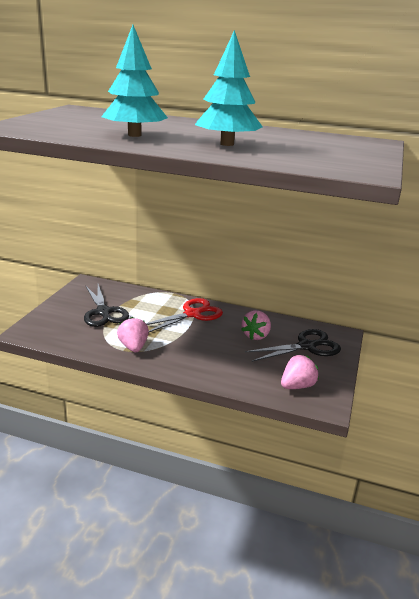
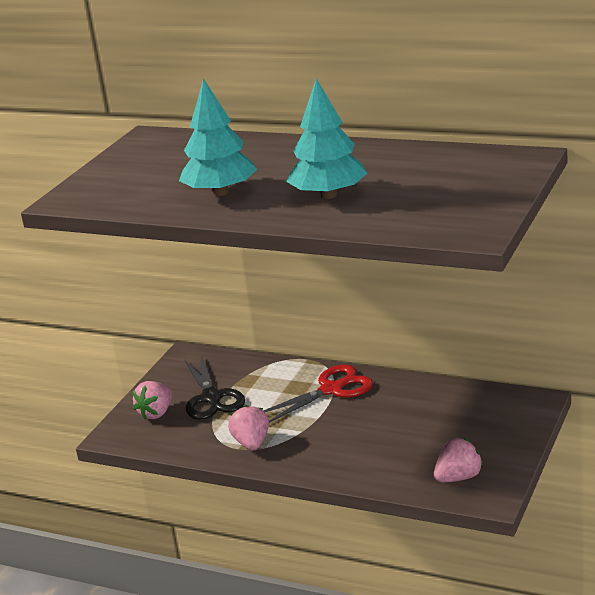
camera: 10 degrees right, 0 degrees up
pink strawberry [241,310,271,340] -> pink strawberry moved to [133,381,173,420]
black scissors [245,329,341,362] -> none

